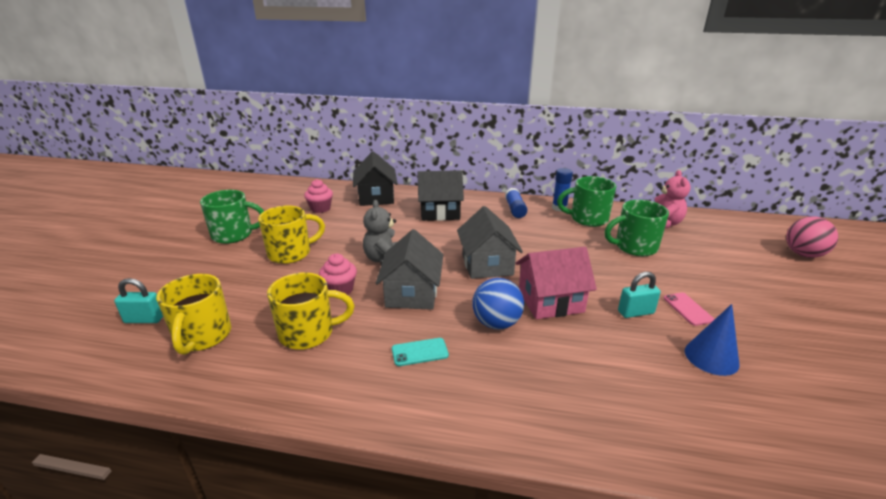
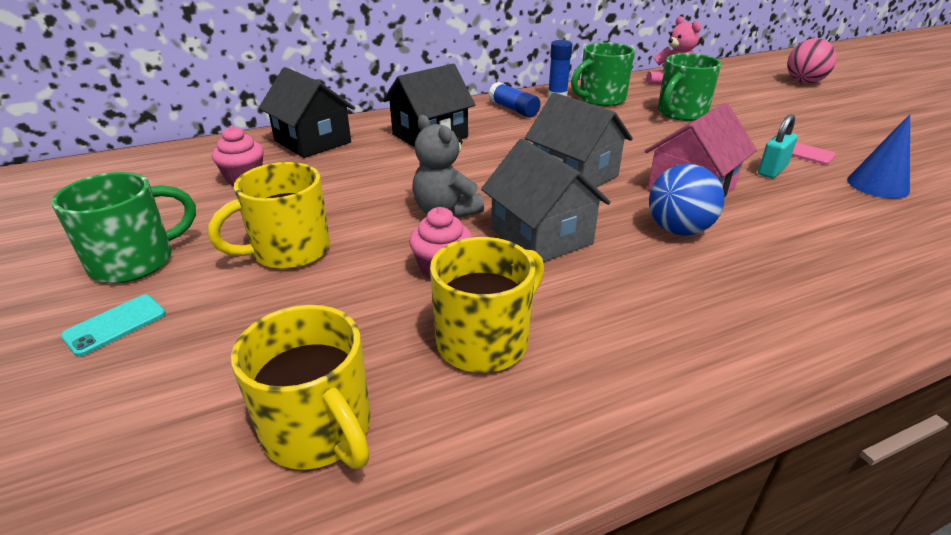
camera: 35 degrees left, 5 degrees up
turquoise padlock [114,278,163,323] -> none
yellow mug [258,206,325,264] -> yellow mug turned 150 degrees counterclockwise [208,162,330,269]
turquoise phone [392,338,449,366] -> turquoise phone moved to [61,294,166,356]

